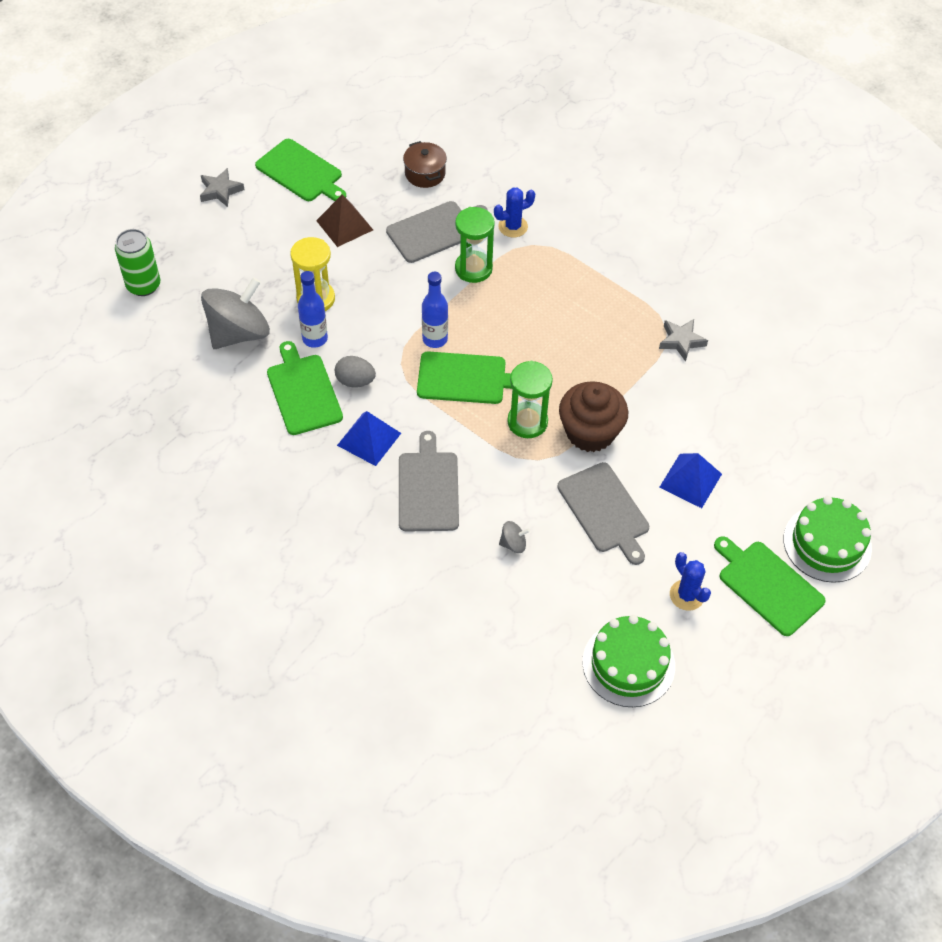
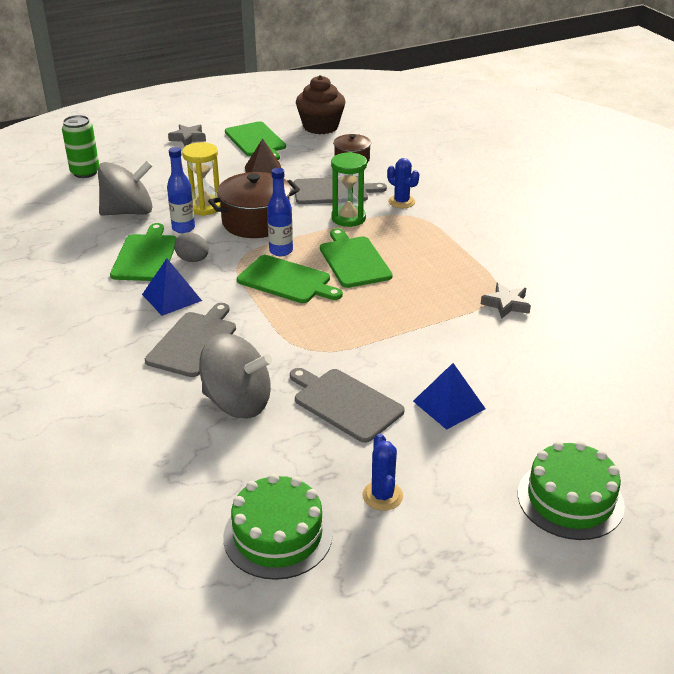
camera: 25 degrees right, 20 degrees down
blue cactus [494,188,535,237] -> blue cactus turned 45 degrees clockwise [387,158,419,208]
grey spinning top [499,521,530,553] -> grey spinning top [199,333,272,418], size x2.41
green hourglass [507,361,553,438] -> none
grey cutting board [557,462,649,565] -> grey cutting board turned 135 degrees clockwise [290,368,405,443]
brown cupcake [559,381,628,452] -> brown cupcake moved to [296,75,346,134]
green cutting board [714,536,826,636] -> green cutting board moved to [320,228,393,288]
none -> brown pot [208,172,300,238]

